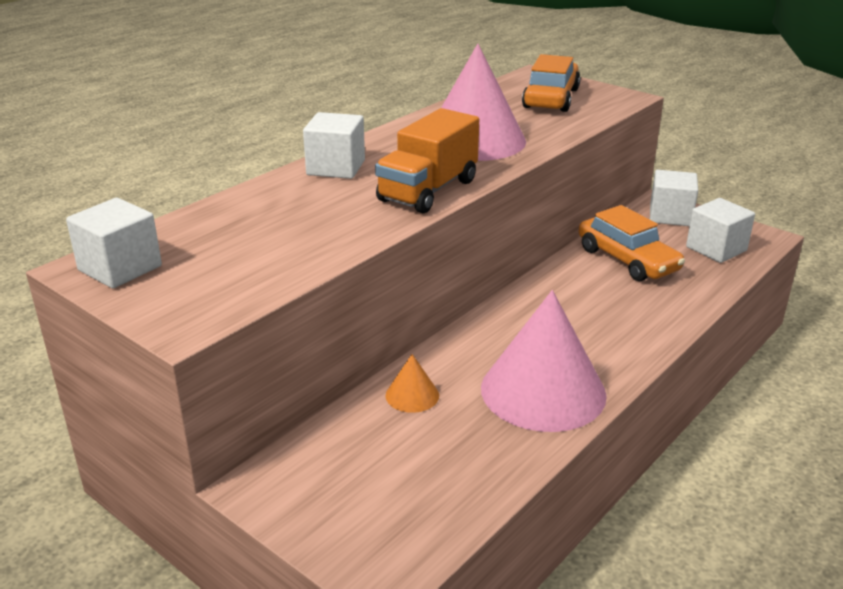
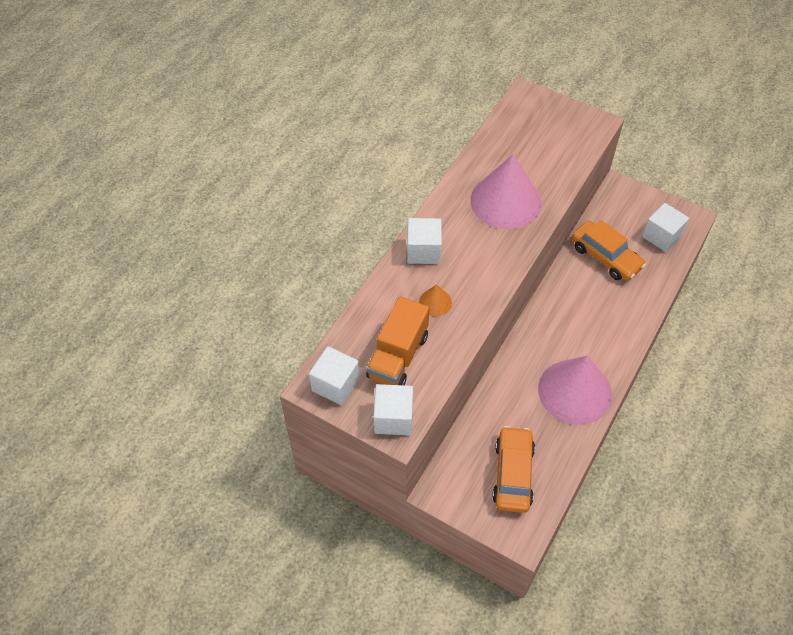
camera: 10 degrees left, 25 degrees up
orange truck [375,108,479,213] -> orange truck moved to [366,297,429,385]
orange cone [385,354,439,413] -> orange cone moved to [419,284,452,316]
orange car [522,54,580,112] -> orange car moved to [492,426,535,513]
white cube [650,170,698,226] -> white cube moved to [373,384,413,435]

